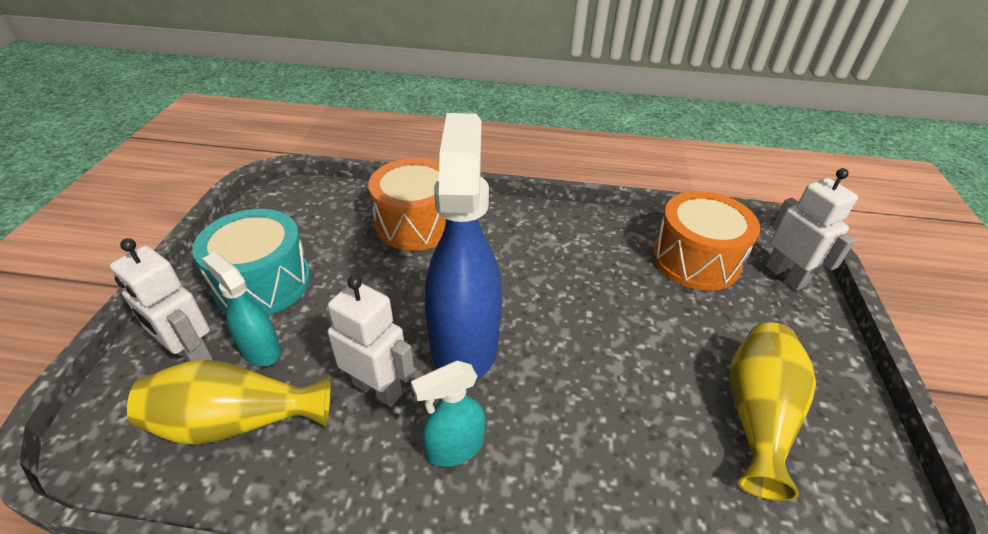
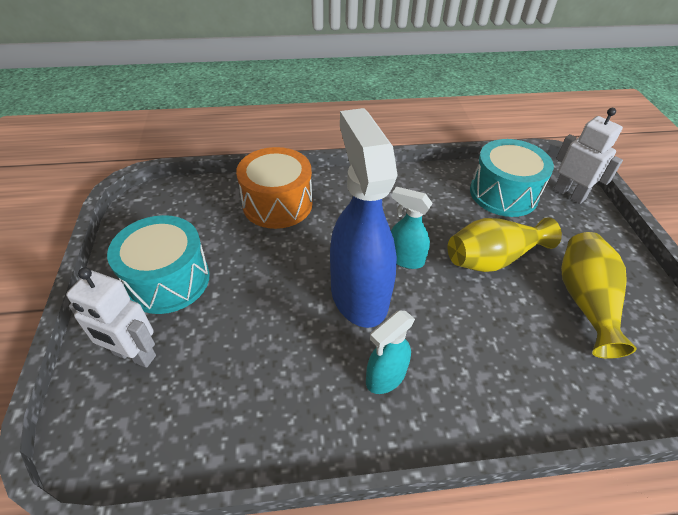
camera: 15 degrees left, 5 degrees up
yellow vase [127,360,331,445] -> yellow vase moved to [448,217,562,272]
turquoise spray bottle [202,252,281,366] -> turquoise spray bottle moved to [391,187,432,269]
white robot [327,275,415,407] -> none
orange drum [652,191,760,291] -> turquoise drum [470,139,554,217]

